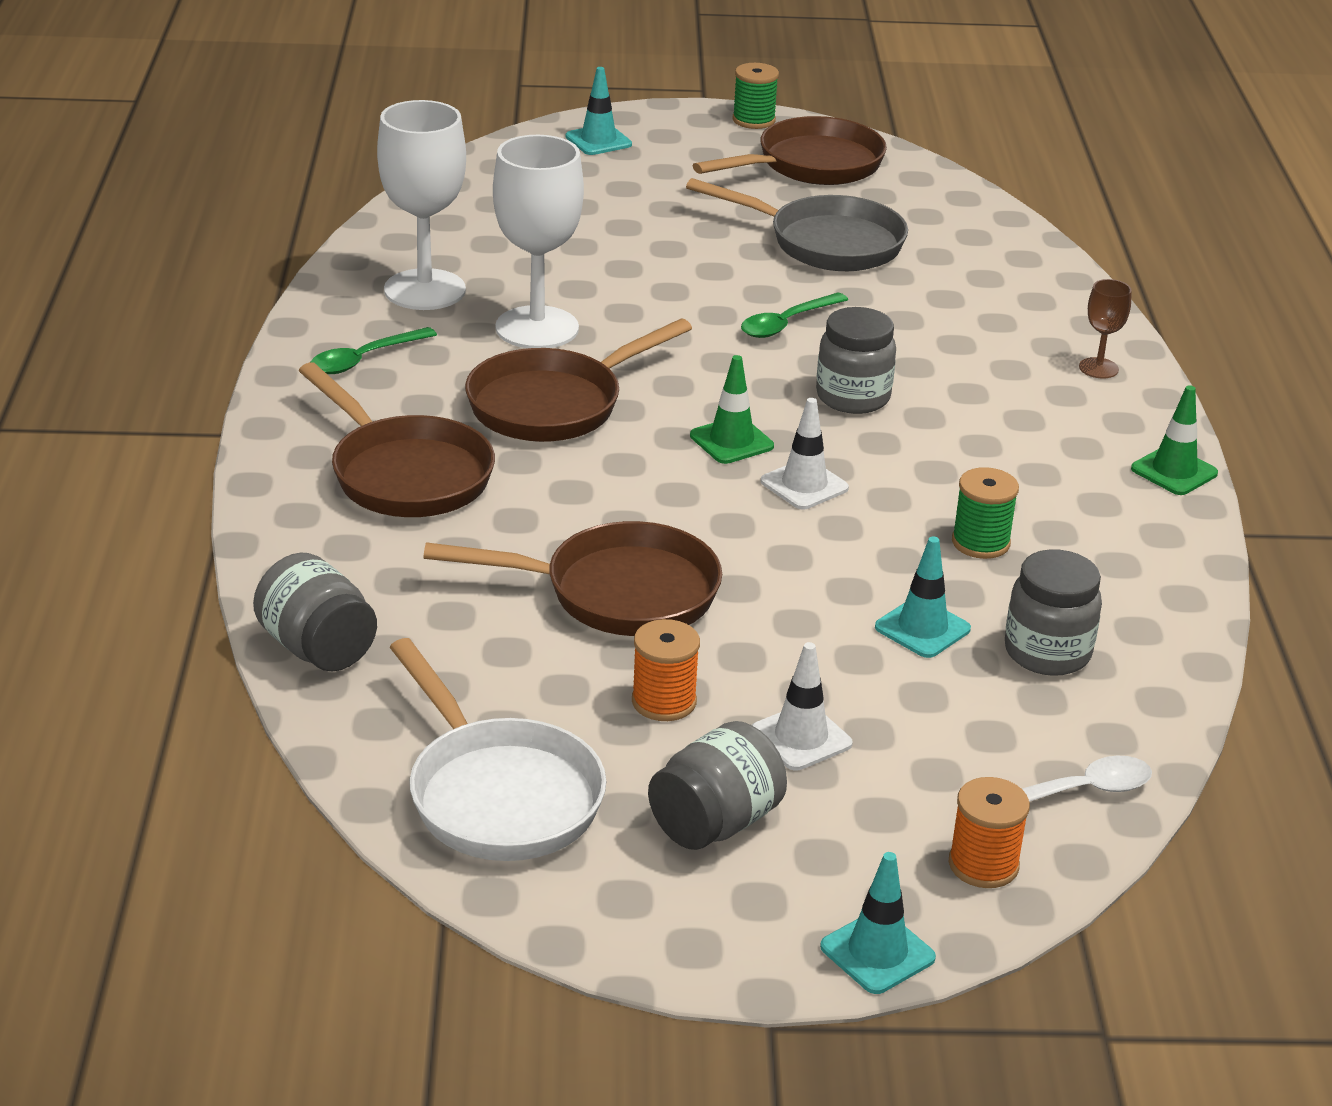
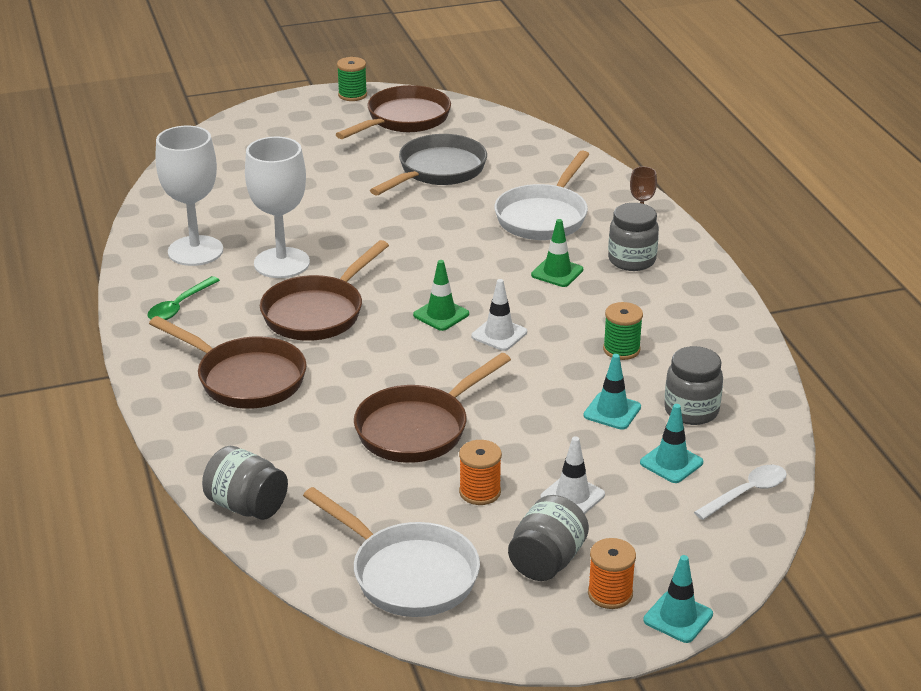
camera: 15 degrees left, 0 degrees up
brown pan [423,521,722,636] -> brown pan turned 150 degrees clockwise [354,353,511,463]
turquoise traffic cone [566,67,632,155] -> turquoise traffic cone moved to [640,404,703,483]
grey pan [686,178,908,271] -> grey pan turned 60 degrees counterclockwise [370,134,487,195]
green spoon [741,293,848,338] -> none
grey jar [816,307,896,414] -> grey jar moved to [608,203,659,271]
orange spool [949,777,1030,888] -> orange spool moved to [588,538,636,609]
green traffic cone [1131,385,1218,495] -> green traffic cone moved to [531,219,583,287]
none -> white pan [494,150,590,240]

